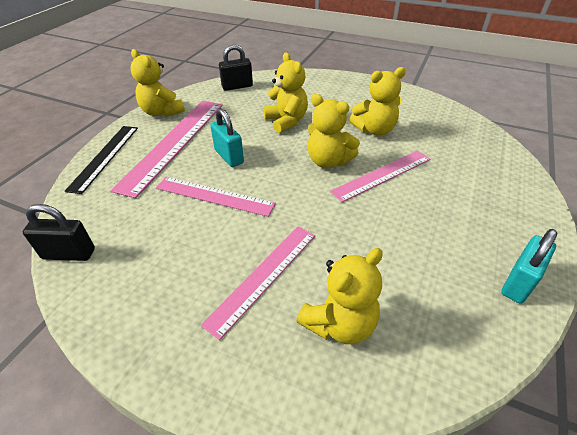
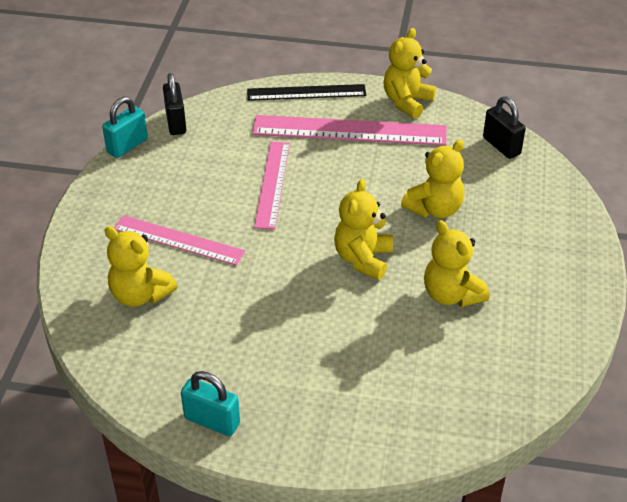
camera: 75 degrees right, 0 degrees up
turquoise padlock [210,108,244,167] -> turquoise padlock moved to [102,97,148,158]
pink ruler [330,151,431,202] -> none

